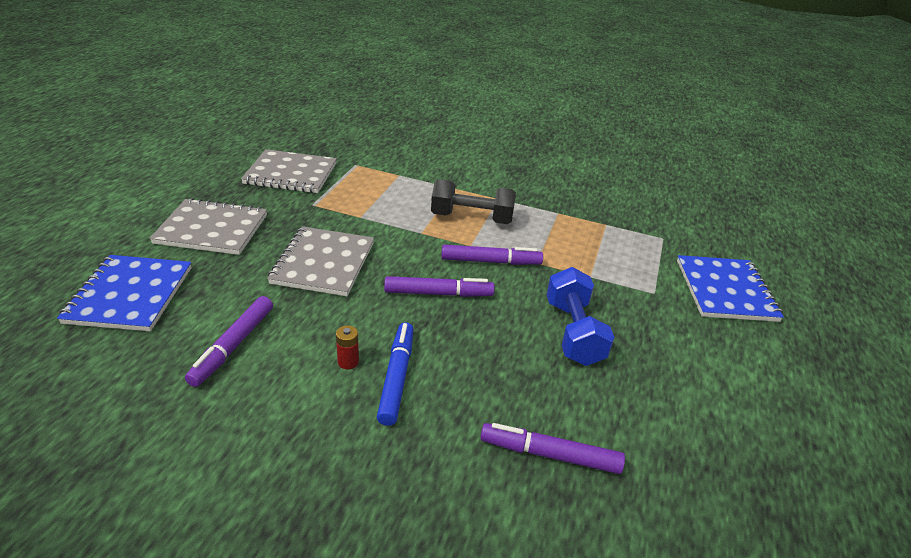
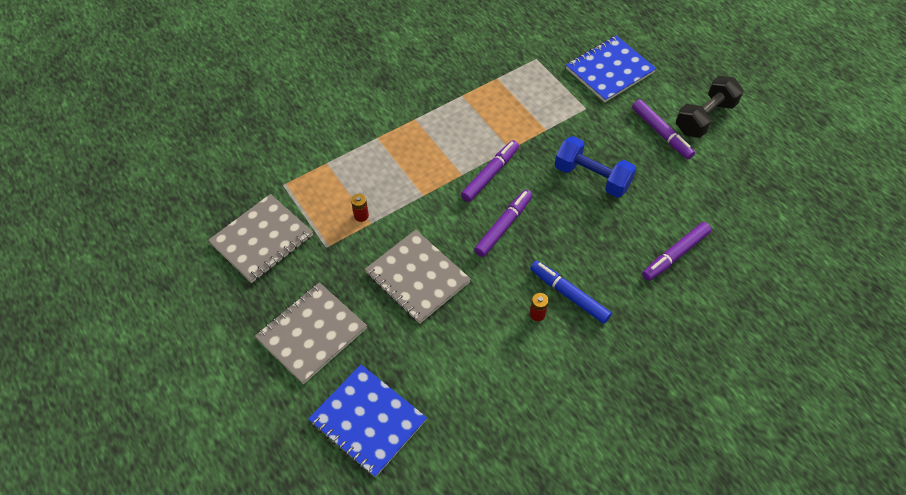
camera: 50 degrees left, 20 degrees up
purple marker [185,296,273,387] -> purple marker moved to [632,99,695,159]
black dumbbell [431,179,516,224] -> black dumbbell moved to [676,76,744,138]
blue notebook [677,255,784,322] -> blue notebook turned 75 degrees counterclockwise [566,36,657,102]
none -> red battery [351,194,369,222]

